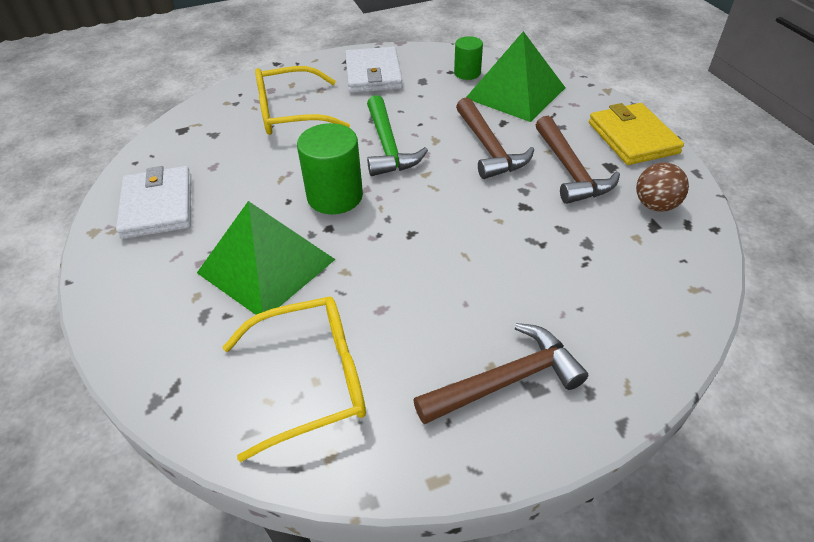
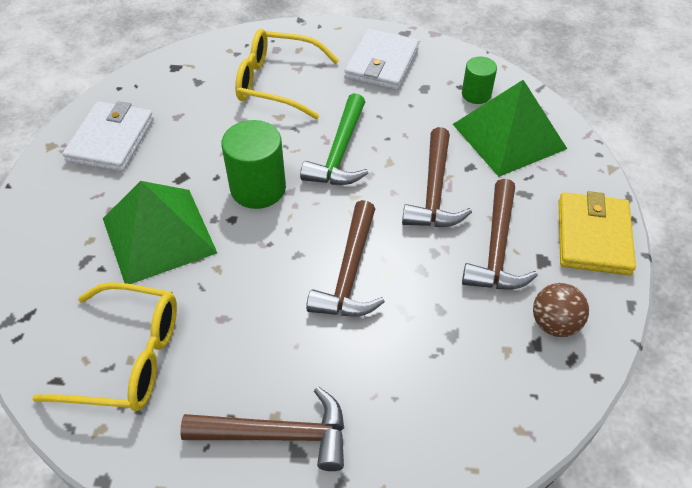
camera: 25 degrees right, 5 degrees up
none -> brown hammer [306,200,385,316]

